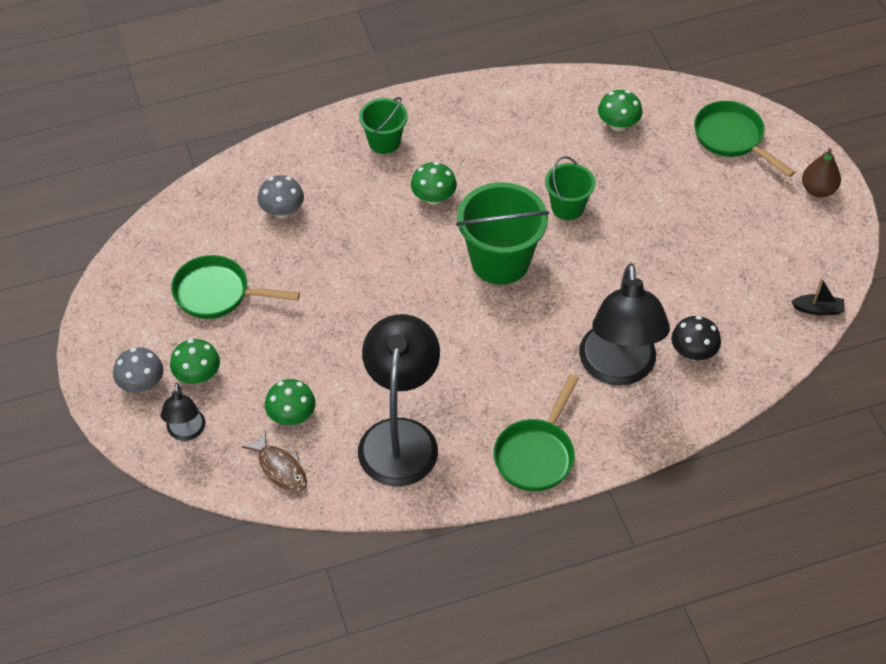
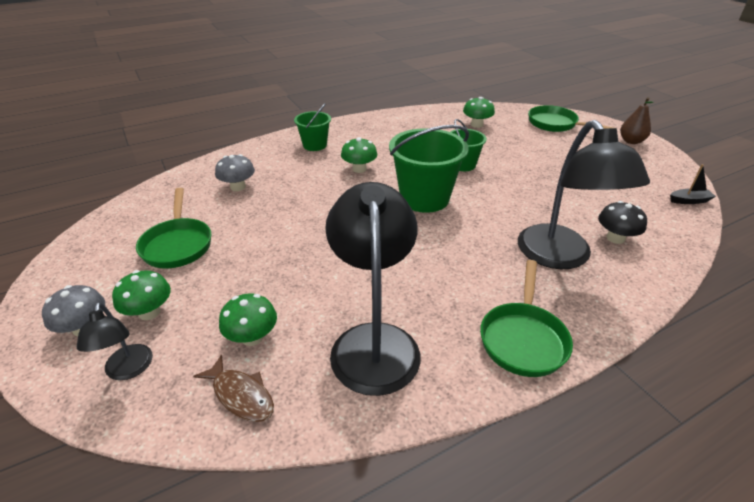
camera: 10 degrees left, 15 degrees down
green pan [171,255,300,319] -> green pan turned 105 degrees counterclockwise [136,188,211,268]

